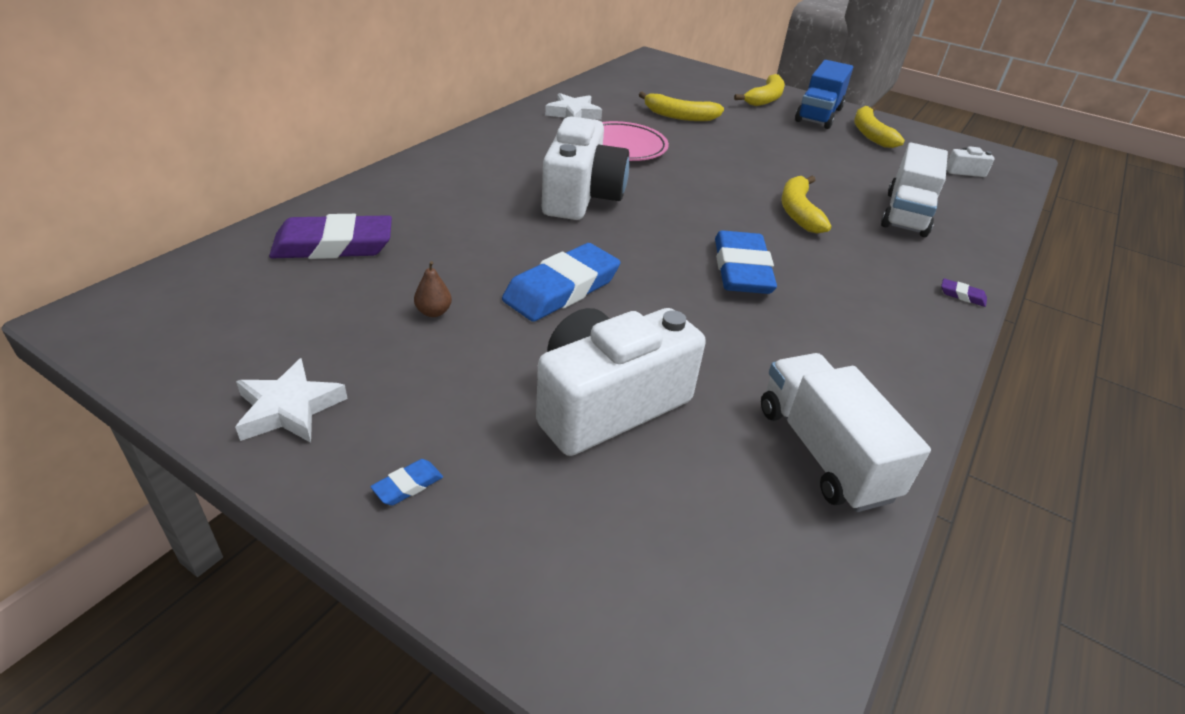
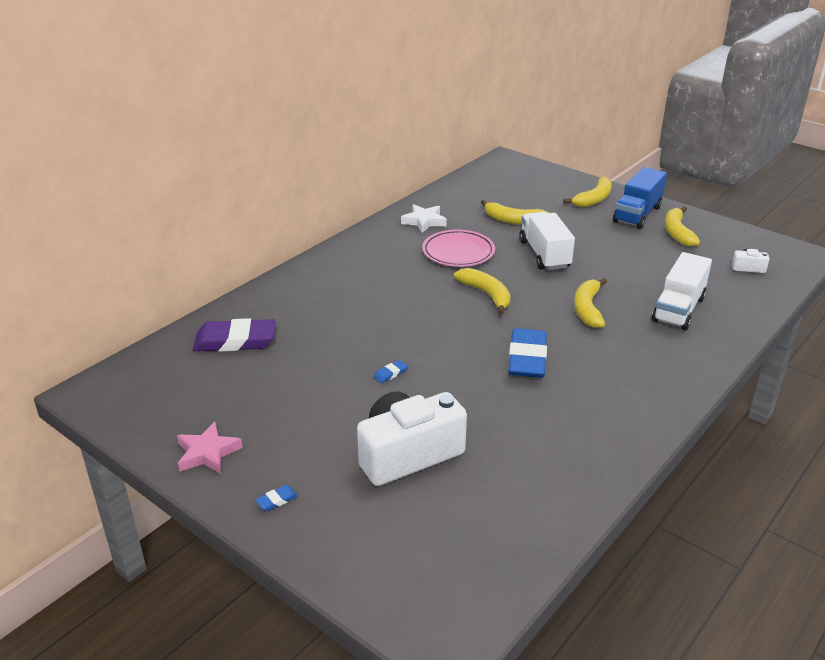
camera: 10 degrees right, 5 degrees down
white star [235,358,348,443] -> pink star [177,422,243,474]
brown pear [414,261,452,317] -> none
blue eraser [502,243,620,322] -> blue eraser [374,360,408,383], size x0.40
white camera [542,116,629,220] -> none
white truck [761,353,931,512] -> white truck moved to [519,212,575,270]
purple eraser [941,278,987,307] -> none
none -> yellow banana [454,268,510,315]

